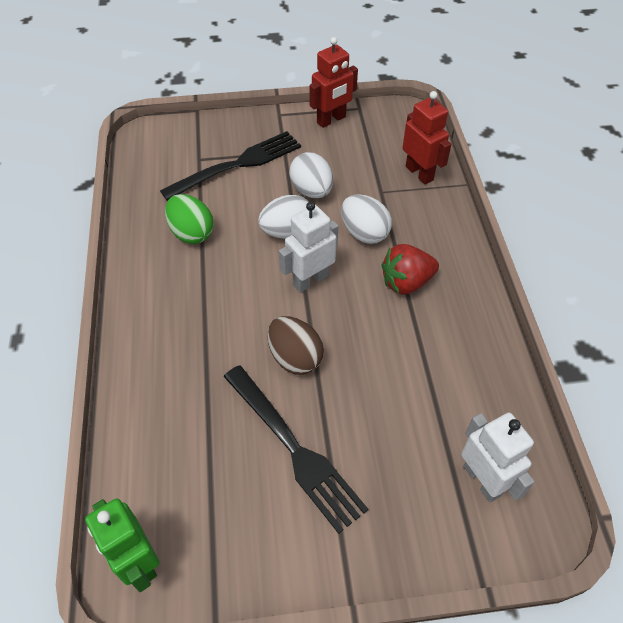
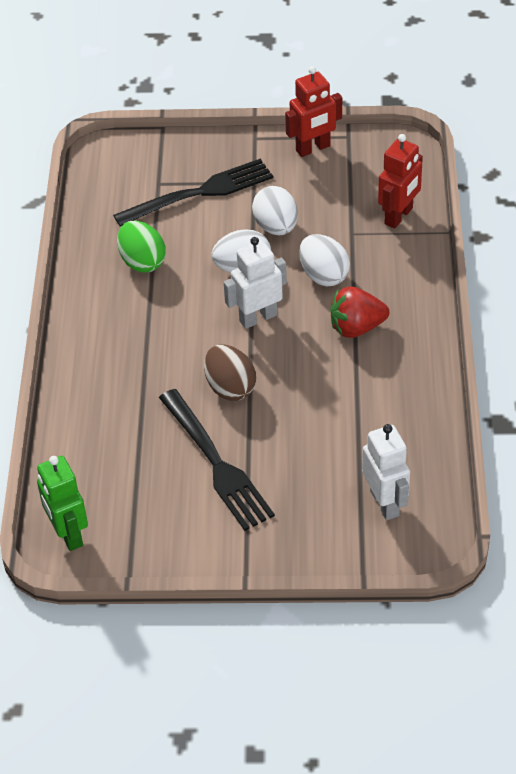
camera: 10 degrees right, 5 degrees down
red robot [402,91,451,184] -> red robot turned 60 degrees clockwise [378,134,423,228]

